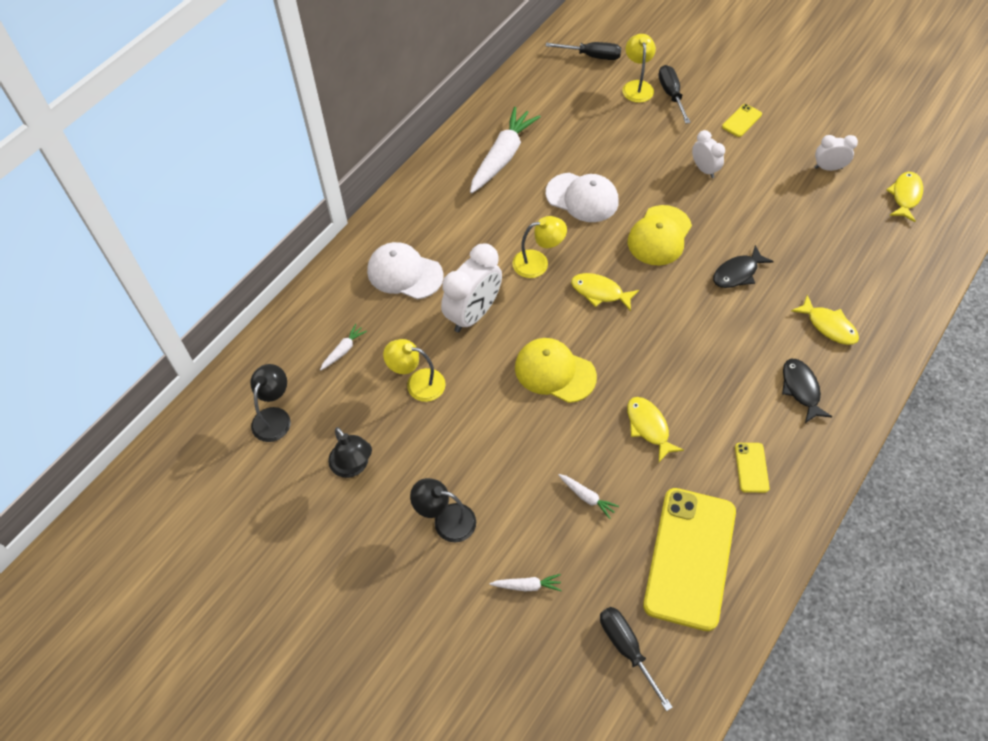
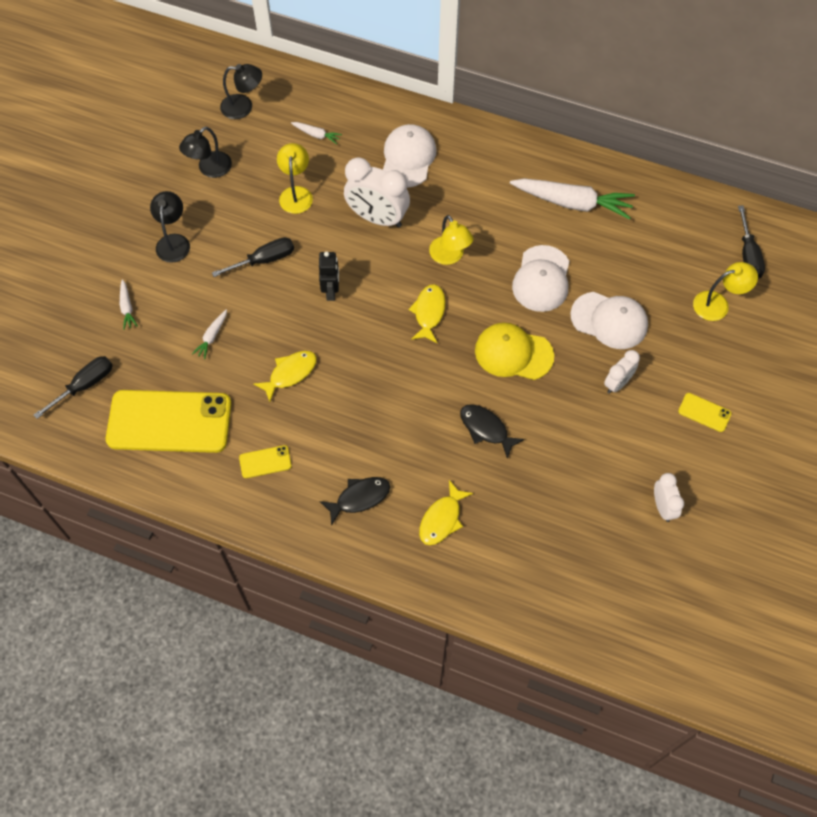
camera: 75 degrees right, 5 degrees up
yellow cap [515,338,597,403] -> black robot [319,251,339,301]
black screwdriver [658,65,691,124] -> black screwdriver moved to [212,237,294,277]
yellow fish [886,172,923,222] -> none
none -> white cap [571,292,648,349]

